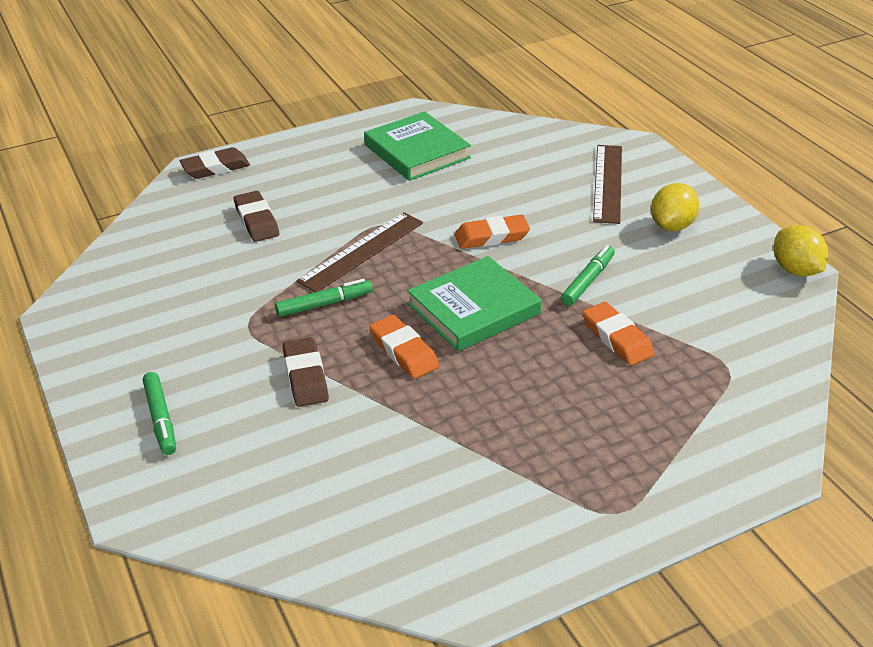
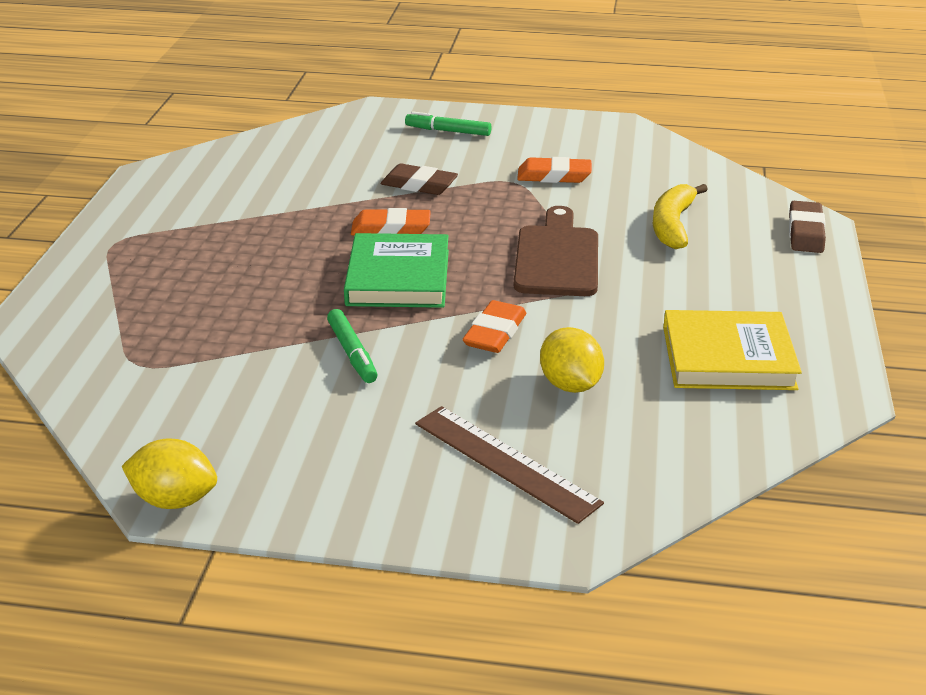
camera: 125 degrees right, 5 degrees down
brown eraser [234,191,279,242] -> yellow banana [653,184,708,249]
green marker [275,279,373,317] -> none
brown ruler [296,212,423,292] -> brown cutting board [514,206,598,296]
green book [364,111,471,181] -> yellow book [663,310,802,390]
orange eraser [582,302,655,366] -> orange eraser moved to [517,157,592,183]
yellow lemon [651,183,699,231] -> yellow lemon moved to [540,327,604,393]

